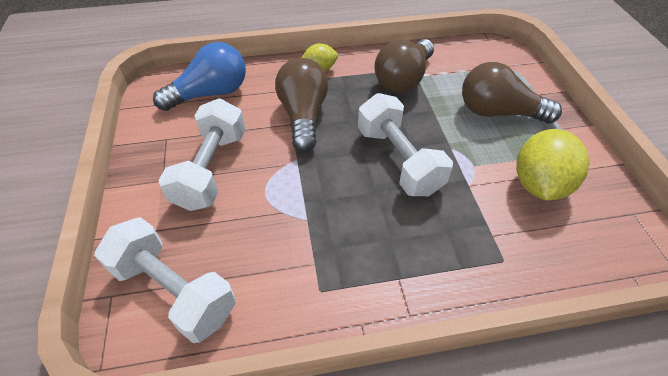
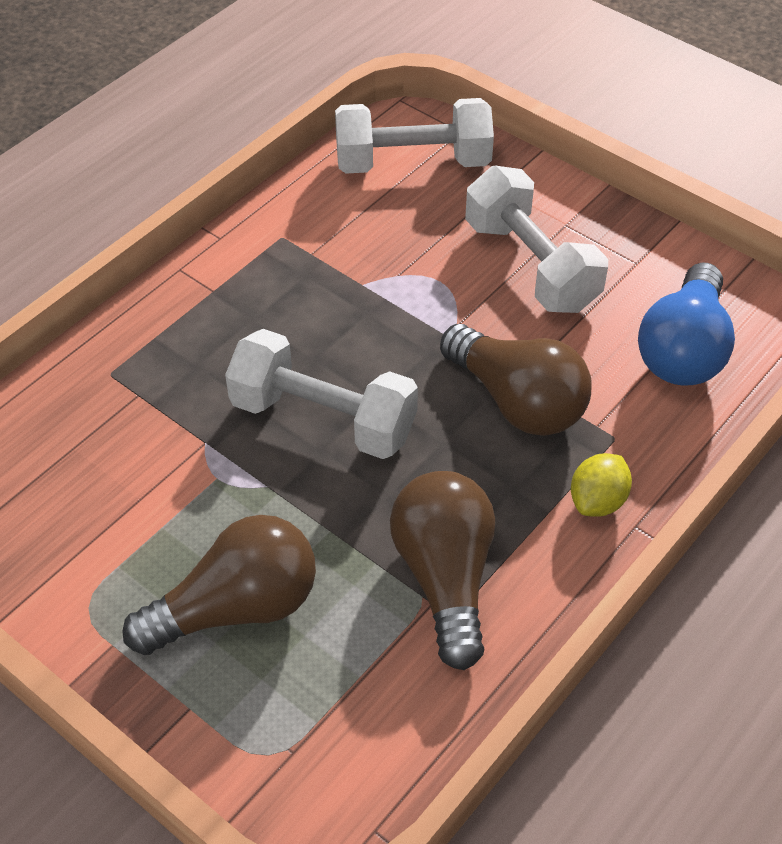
camera: 140 degrees right, 0 degrees up
yellow lemon [516,129,589,201] -> none

